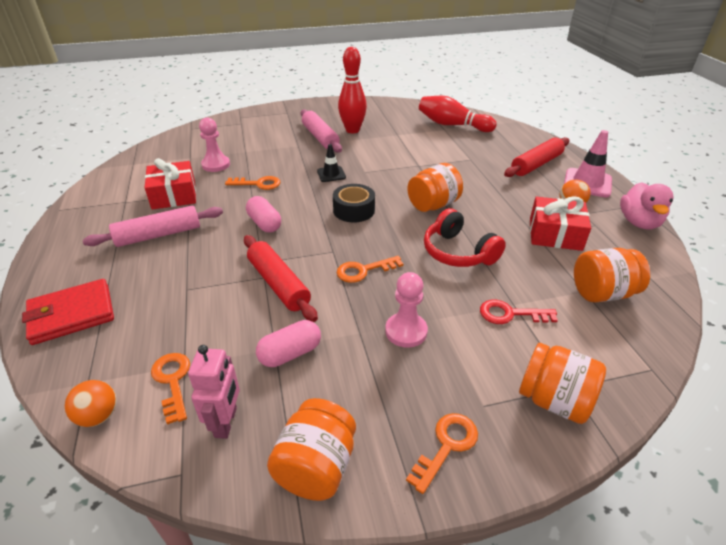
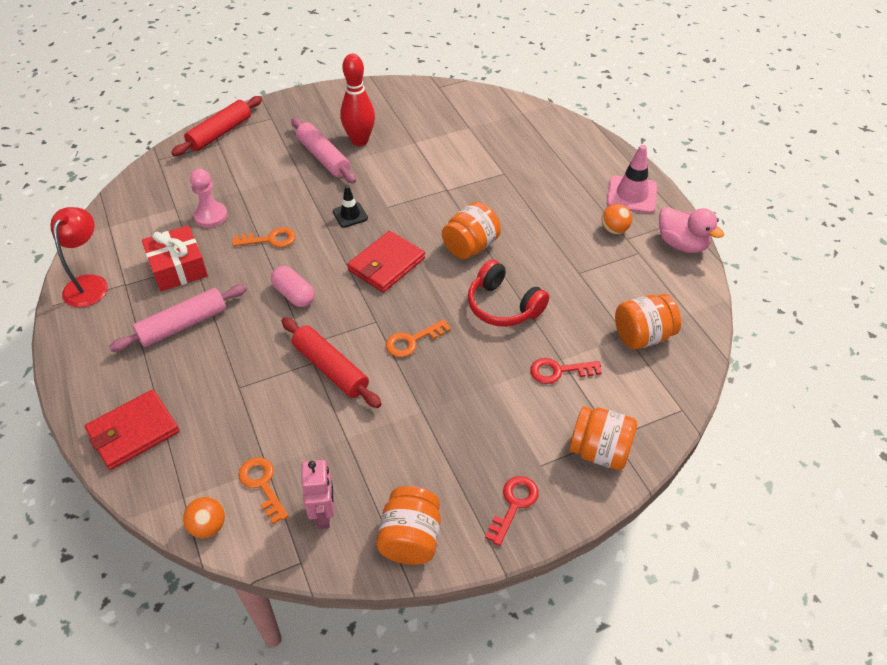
camera: 10 degrees left, 10 degrees up
pink capsule [256,320,321,367] -> none
black tape [333,184,375,222] -> red wallet [347,231,425,293]
pink pawn [385,272,428,348] -> none
orange key [406,413,478,494] -> red key [485,476,539,546]
red bowling pin [419,96,497,132] -> none
red rolling pin [504,137,570,177] -> red rolling pin moved to [171,96,262,156]
red gift [530,196,591,251] -> none
pink duck [620,182,674,230] -> pink duck turned 45 degrees counterclockwise [659,207,724,253]
none -> red lamp [50,207,108,307]

